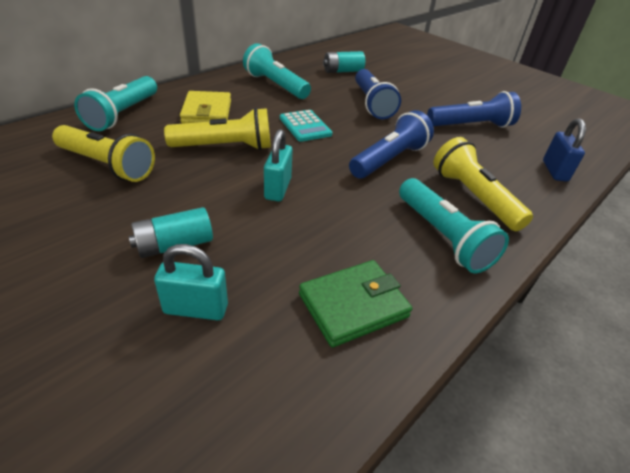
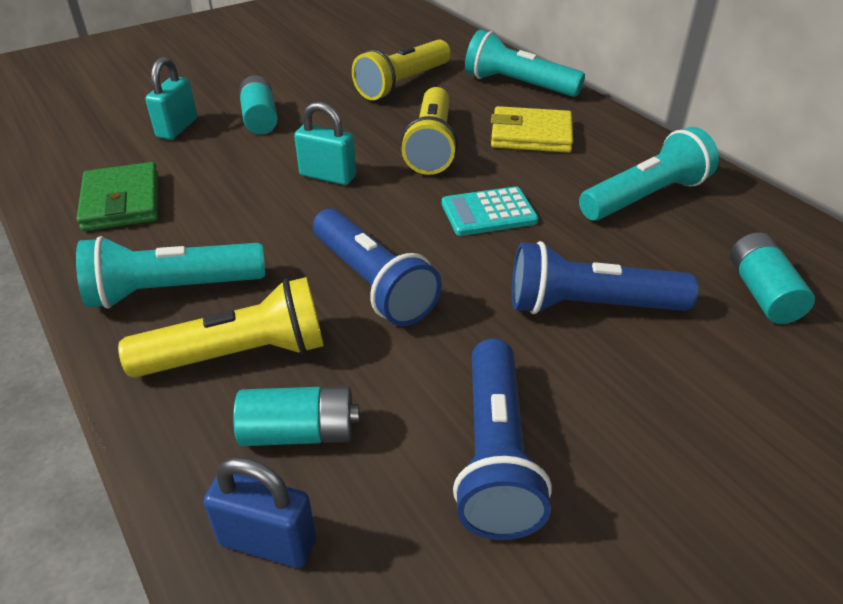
camera: 105 degrees right, 0 degrees up
none -> turquoise battery [233,386,359,446]

